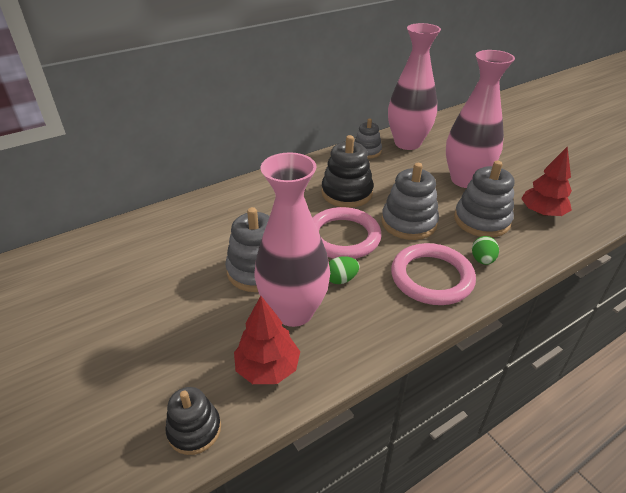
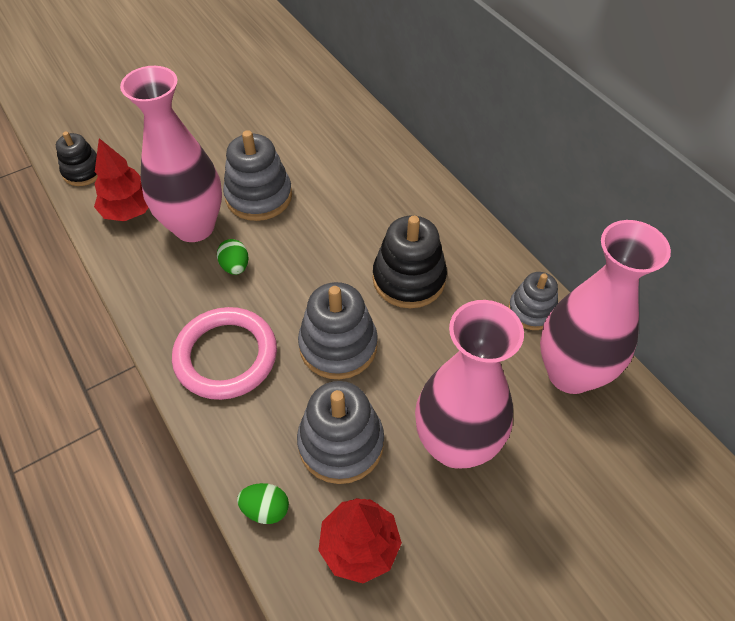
camera: 90 degrees right, 15 degrees up
pink ring [312,207,382,259] -> none
green egg [472,236,499,265] -> green egg moved to [237,483,289,524]

